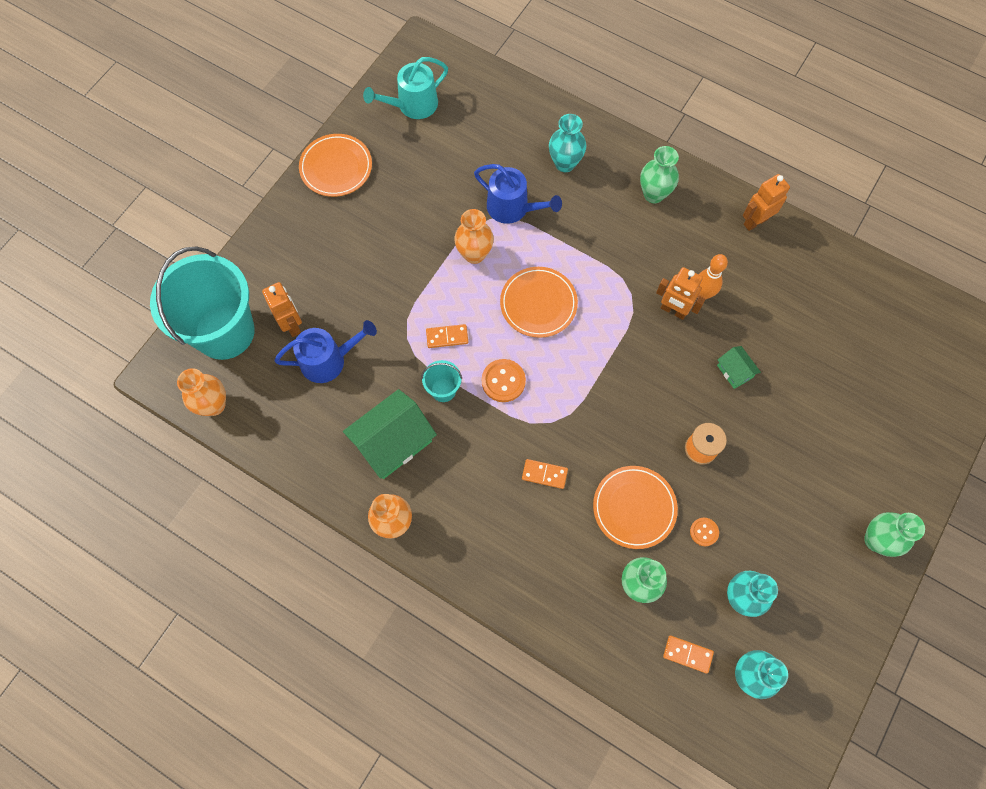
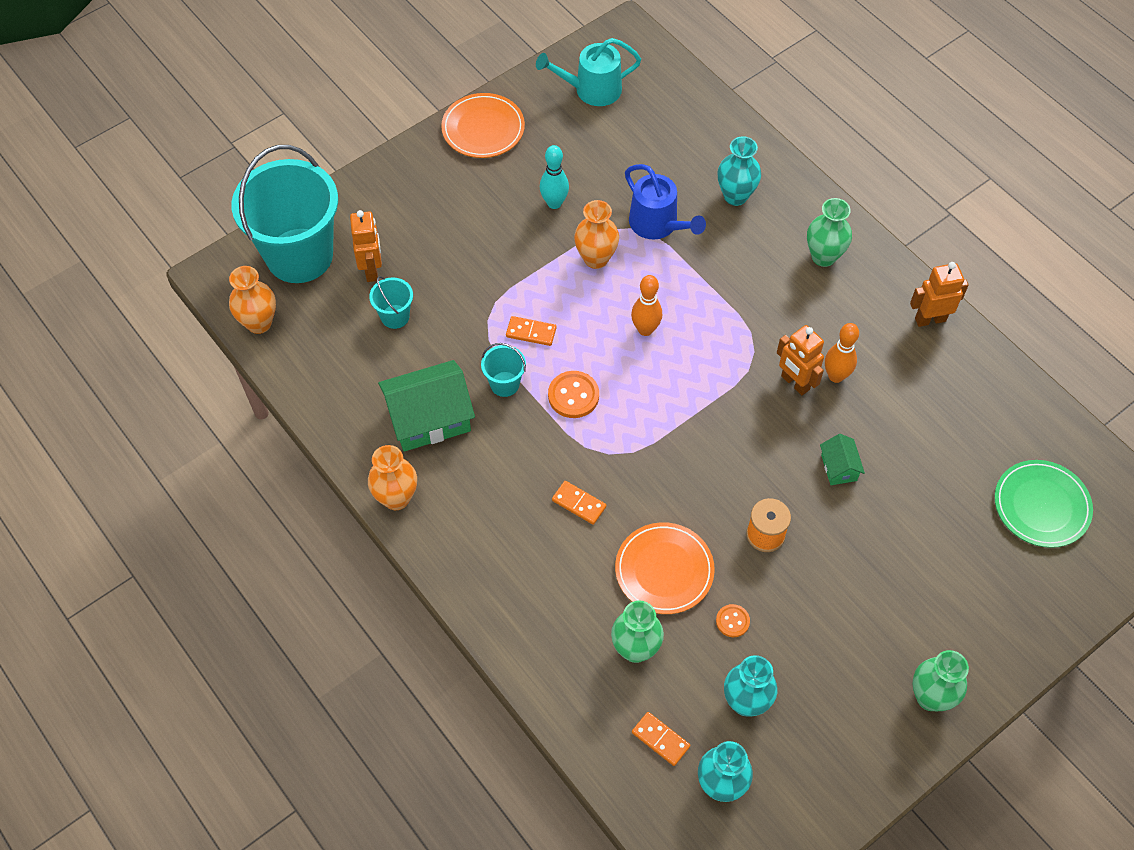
camera: 20 degrees right, 10 degrees down
blue watering can [274,320,377,383] -> turquoise bucket [369,276,413,329]
orange plate [500,267,578,338] -> orange bowling pin [631,275,662,336]
none -> turquoise bowling pin [540,145,569,209]
none -> green plate [995,460,1093,548]

